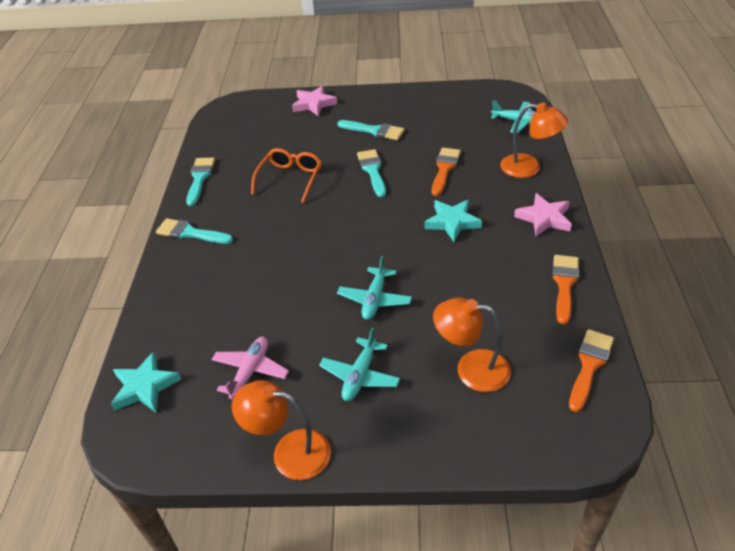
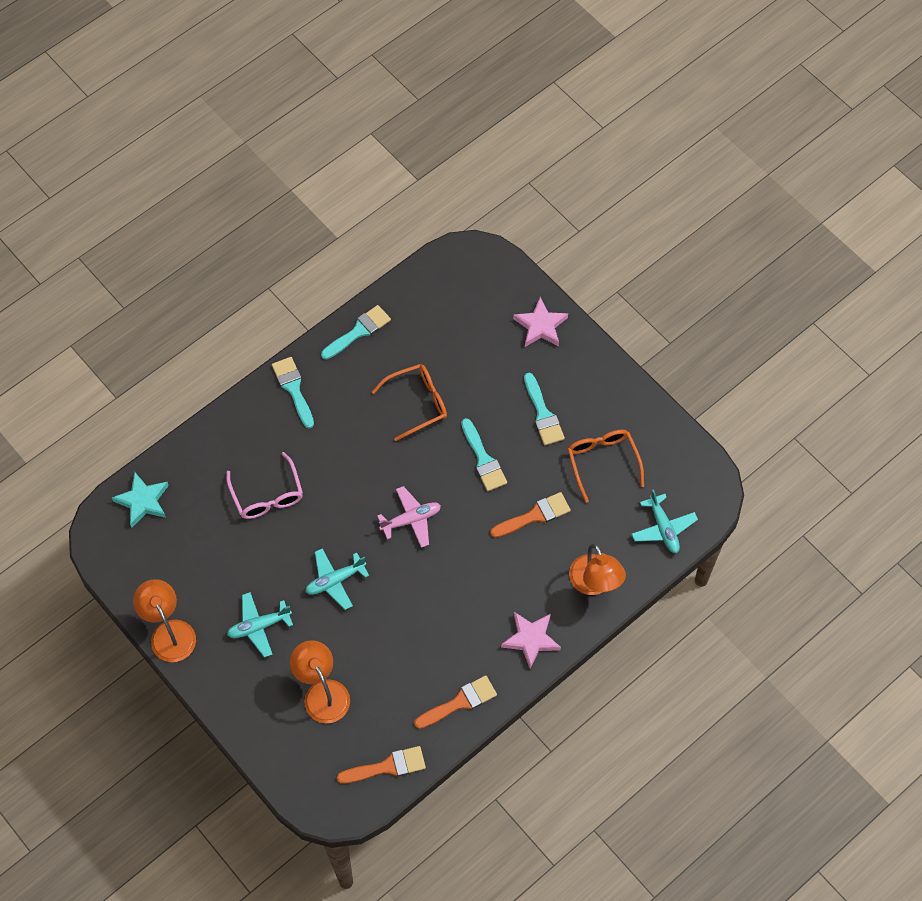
camera: 45 degrees right, 20 degrees up
pink plane [211,337,289,399] -> pink plane moved to [377,486,441,548]
turquoise brush [357,149,386,197] -> turquoise brush turned 120 degrees clockwise [461,418,507,491]
turquoise star [424,200,482,242] -> none
none -> pink glasses [226,452,303,519]
none -> orange glasses [568,430,644,503]

